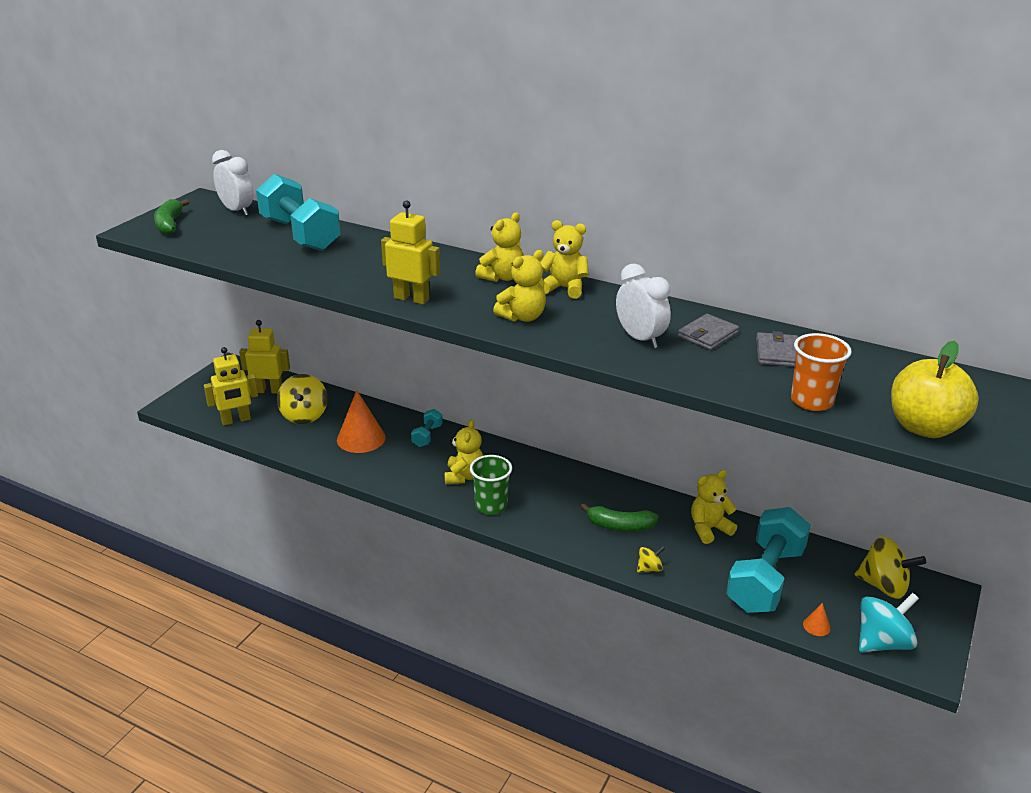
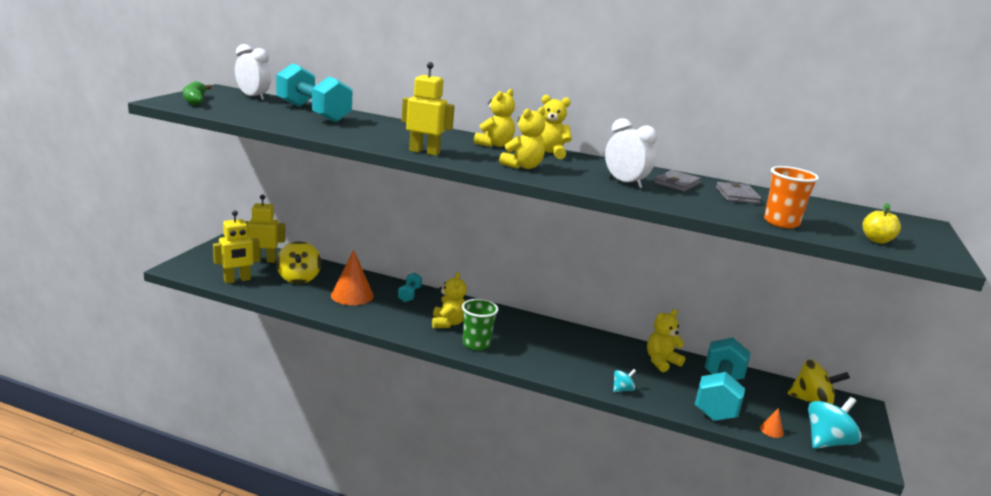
camera: 10 degrees left, 10 degrees down
green banana [581,503,659,532] -> none
yellow spinning top [637,546,665,573] -> turquoise spinning top [613,369,636,392]
yellow apple [891,341,979,438] -> yellow apple [862,204,901,244], size x0.52

